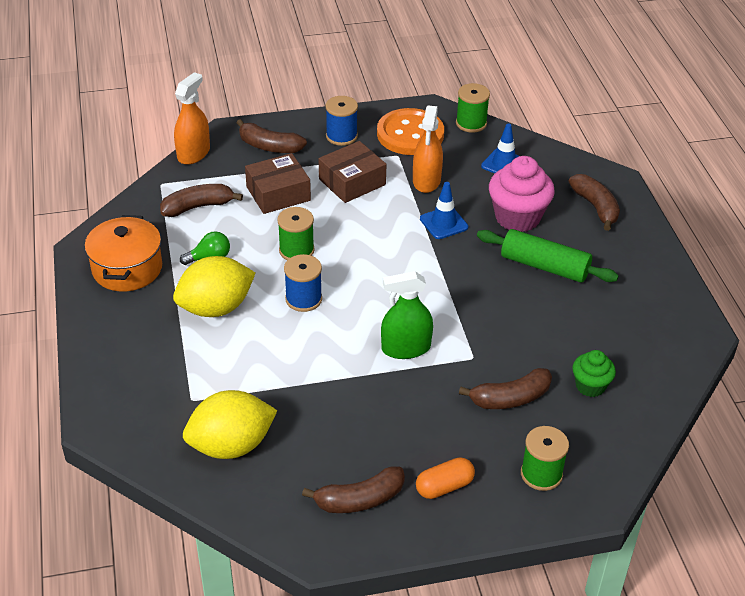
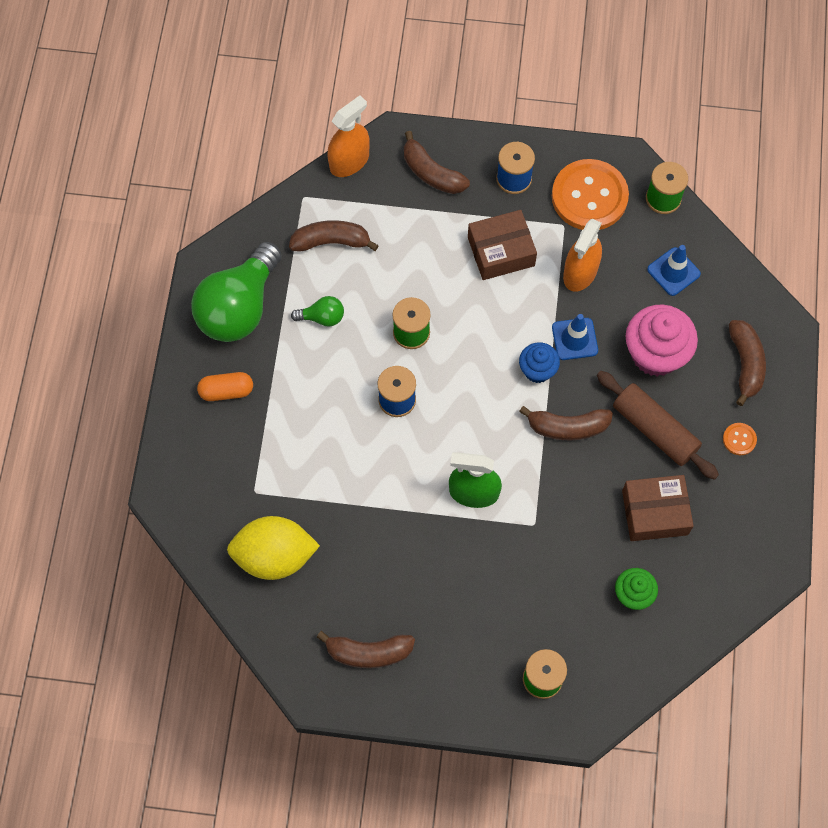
camera: 20 degrees right, 25 degrees up
orange pot [85,215,162,292] -> green light bulb [191,242,282,342]
yellow lemon [173,256,255,317] -> none
brown box [245,153,311,214] -> brown box moved to [622,475,694,541]
orange capsule [416,457,475,499] -> orange capsule moved to [197,372,253,401]
brown banana [459,368,552,409] -> brown banana moved to [519,406,613,440]
green rolling pin [477,229,619,283] -> brown rolling pin [597,371,719,480]
none -> blue cupcake [519,342,560,383]
none -> orange button [723,423,757,455]

